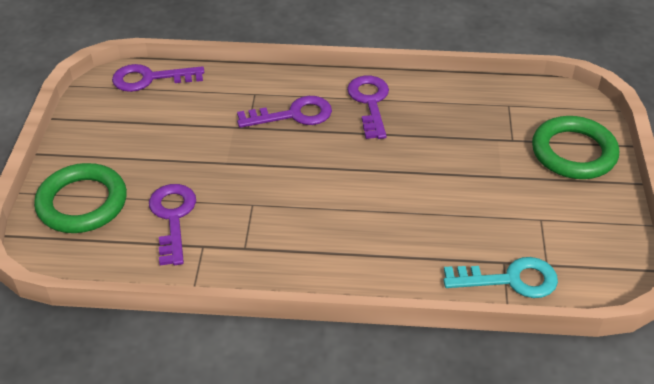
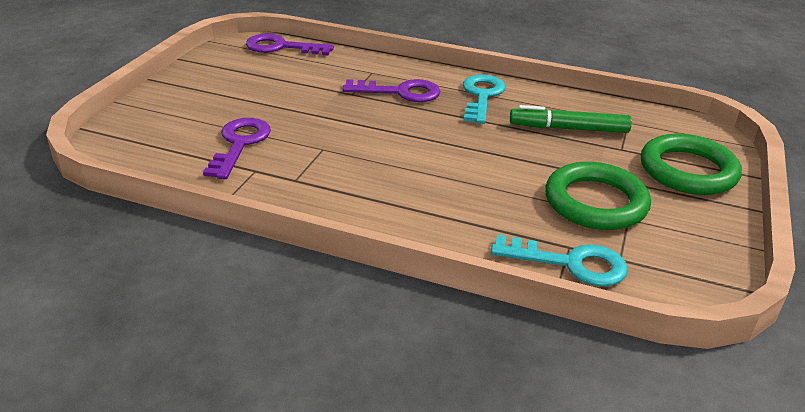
camera: 15 degrees right, 10 degrees down
green ring [34,163,127,233] -> green ring moved to [545,162,651,230]
purple key [347,76,389,139] -> turquoise key [463,74,505,124]
none -> green marker [510,105,632,133]

